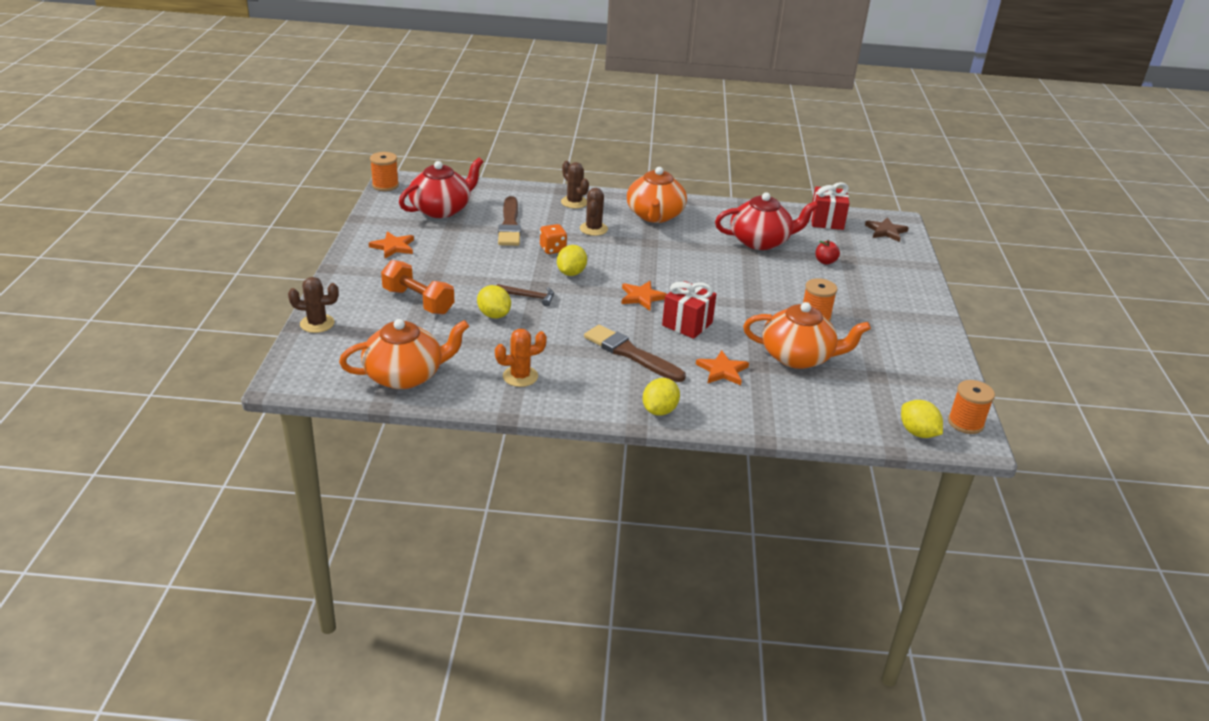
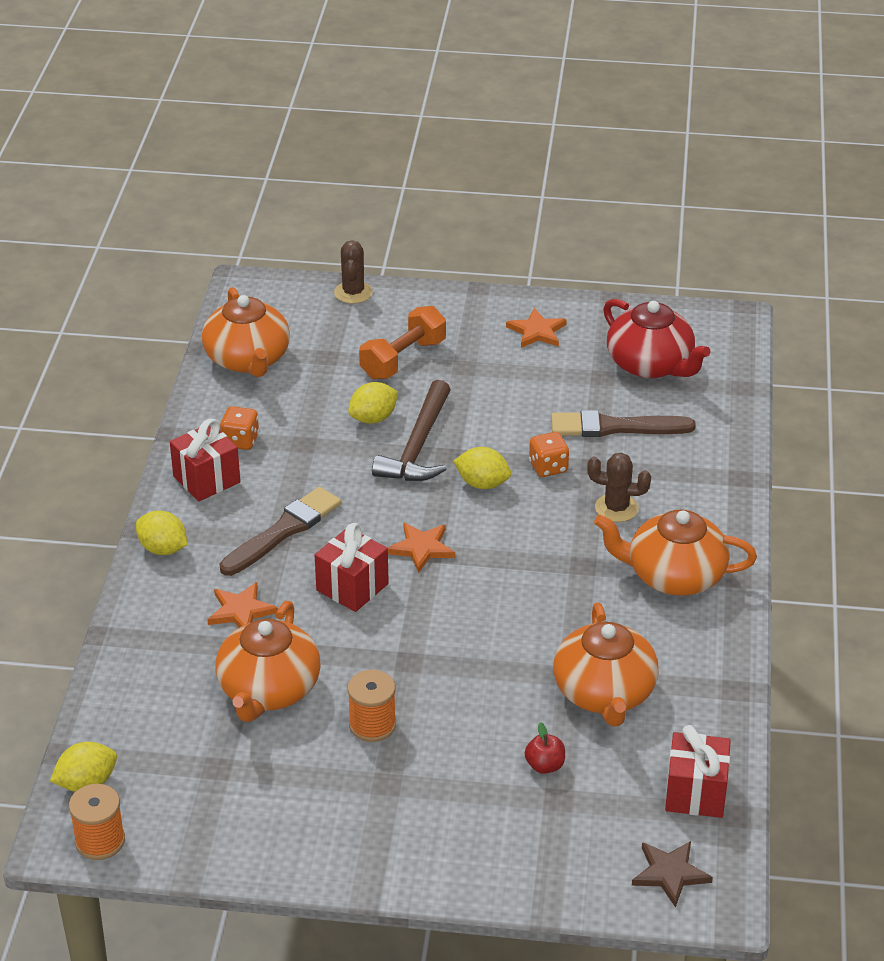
camera: 95 degrees right, 5 degrees up
orange spool [370,152,399,191] -> none
orange cactus [495,329,547,387] -> orange dice [220,406,259,450]
brown hammer [496,284,554,306] -> brown hammer [372,380,451,481], size x1.89
brown cactus [561,161,589,209] -> none
red teapot [715,192,818,250] -> orange teapot [554,603,659,726]
none -> red gift [170,418,240,501]

